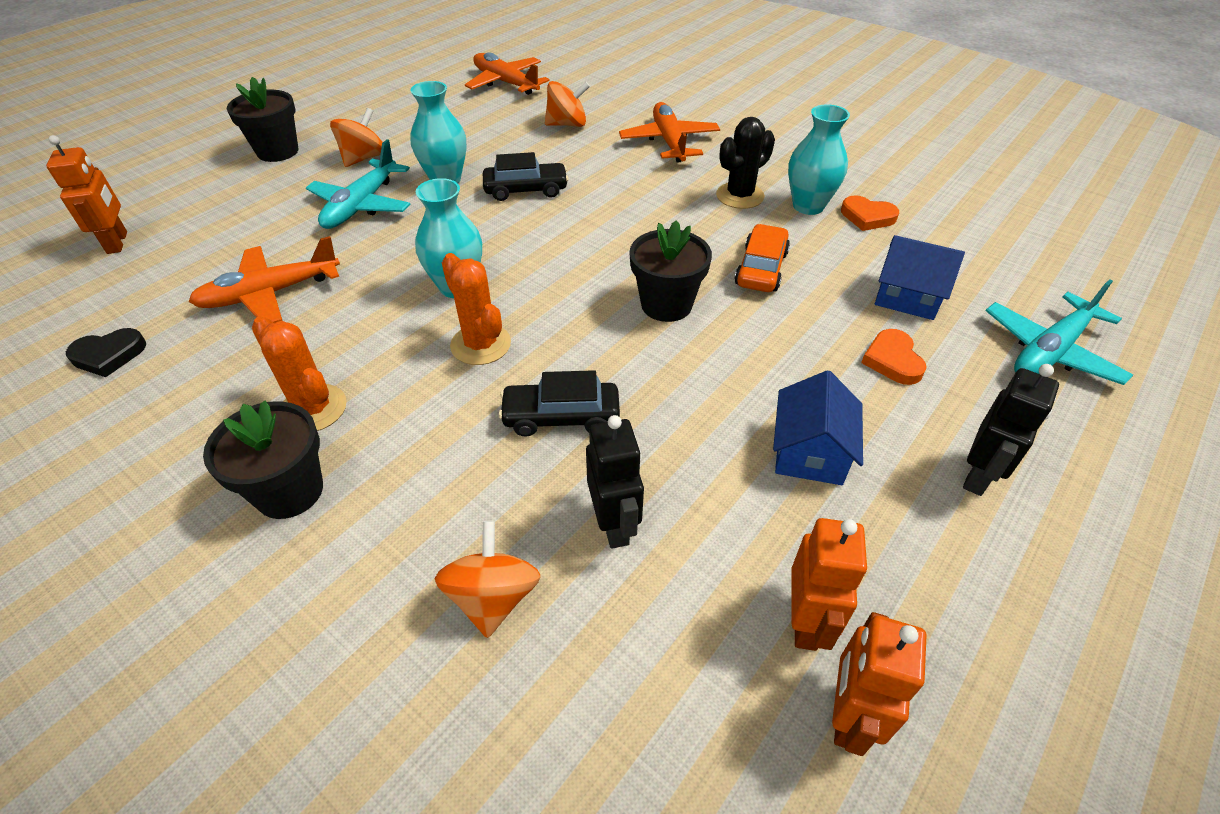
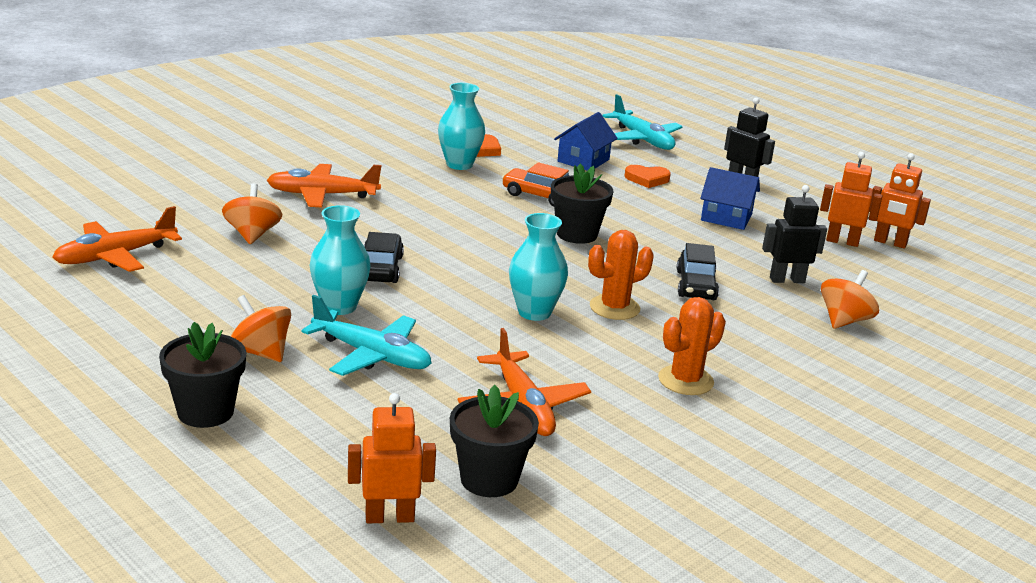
camera: 85 degrees left, 20 degrees down
black heart [66,328,146,377] -> none
black flower pot [203,400,323,519] -> black flower pot moved to [450,385,539,497]
orange spinning top [435,521,540,638] -> orange spinning top turned 120 degrees clockwise [821,270,879,329]
black cactus [716,117,775,209] -> none

